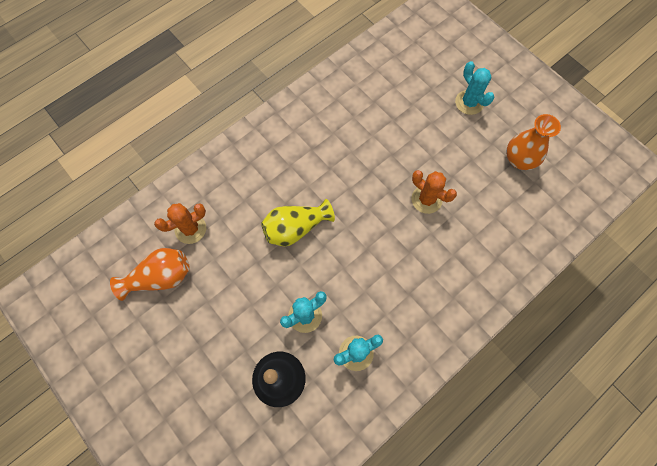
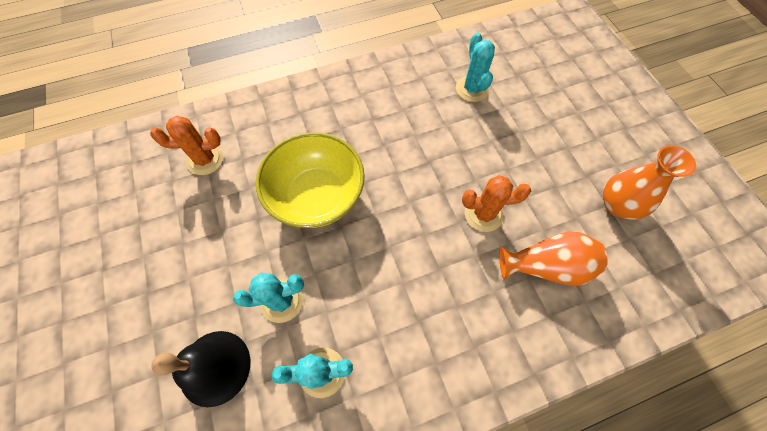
camera: 20 degrees right, 5 degrees down
orange vase [110,248,190,301] -> orange vase moved to [499,231,608,286]
yellow vase [261,199,335,246] -> yellow bowl [256,132,365,228]
orange cactus [412,170,457,214] -> orange cactus turned 60 degrees counterclockwise [462,175,531,232]
turquoise cactus [455,61,494,115] -> turquoise cactus moved to [456,33,495,102]

